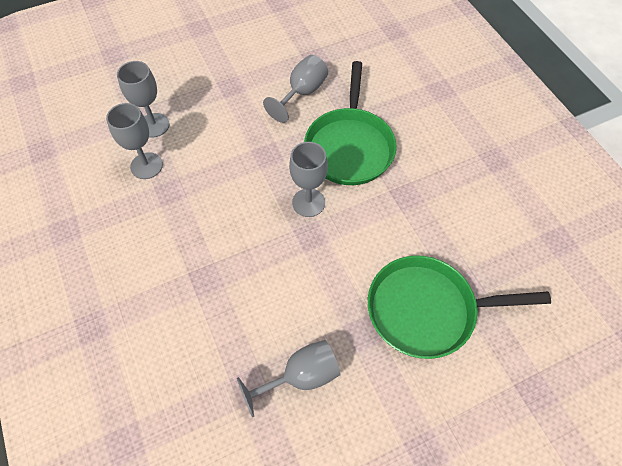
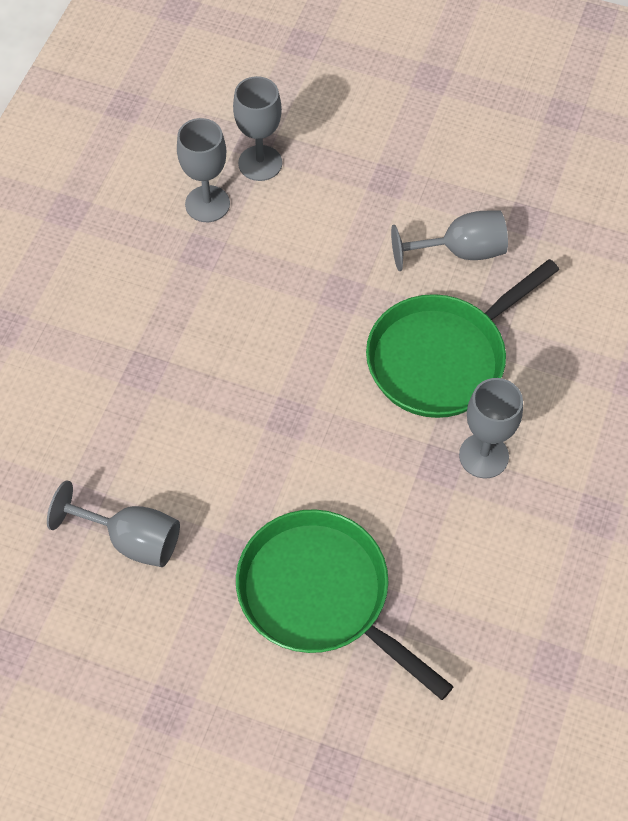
camera: 45 degrees right, 0 degrees up
grey goblet [289,142,328,217] -> grey goblet moved to [459,378,523,478]

